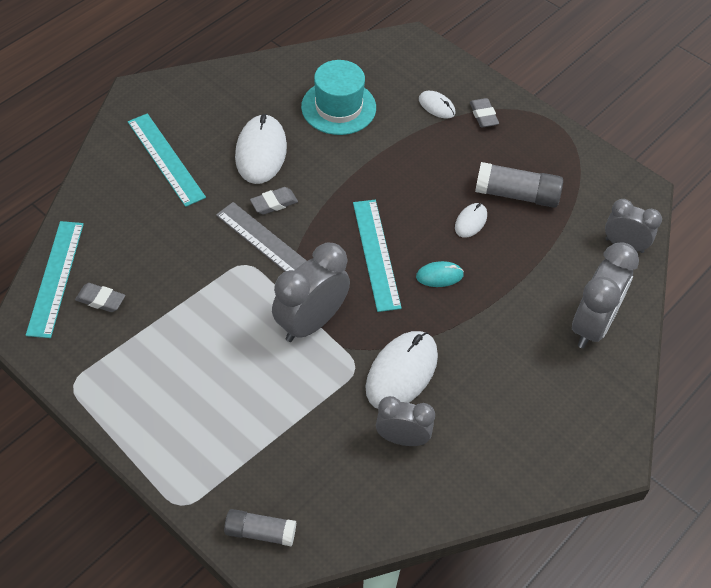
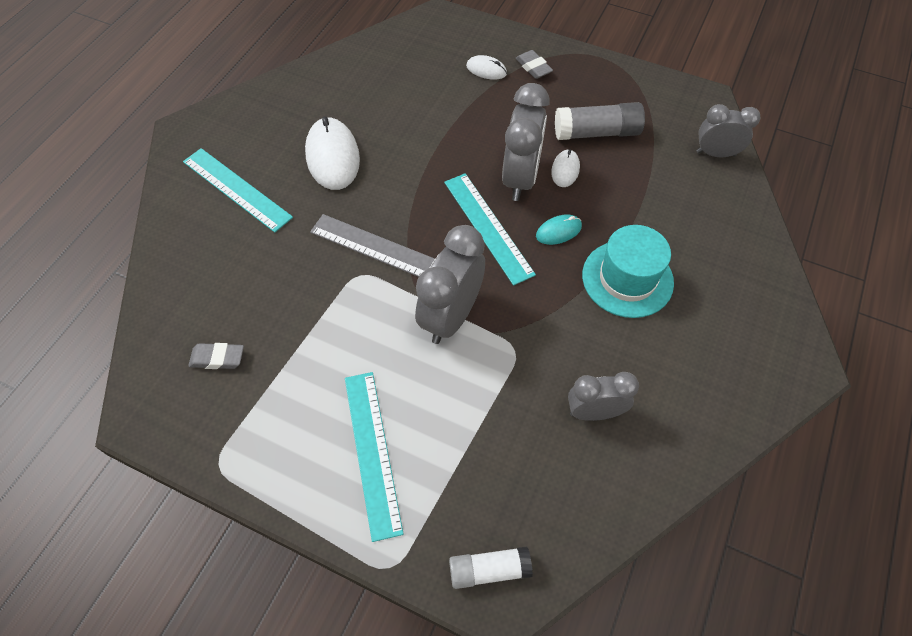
camera: 15 degrees left, 5 degrees up
turquoise ruler [26,221,84,338] -> turquoise ruler moved to [345,372,404,542]
grey glue stick [224,509,296,546] -> white glue stick [449,546,533,589]
grey eraser [250,187,298,215] -> none
turquoise hat [301,60,376,135] -> turquoise hat moved to [582,225,674,318]
white mouse [365,331,438,409] -> none
grey clock [572,242,639,349] -> grey clock moved to [502,83,550,201]

